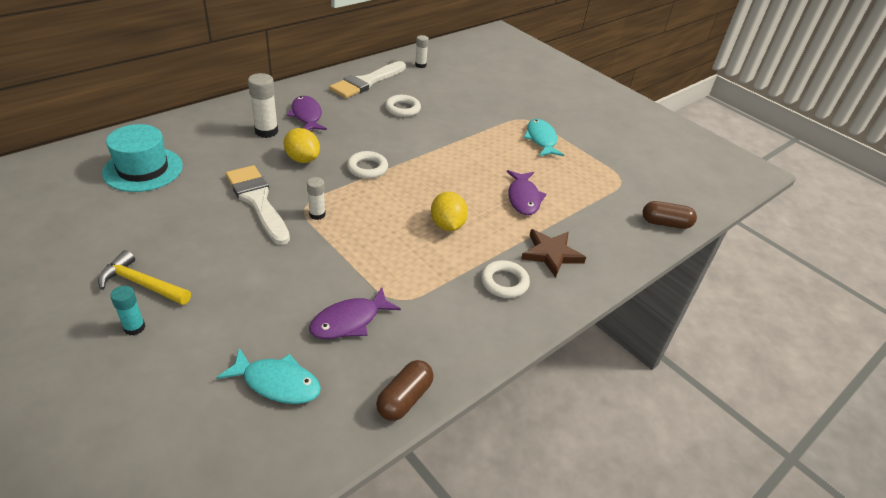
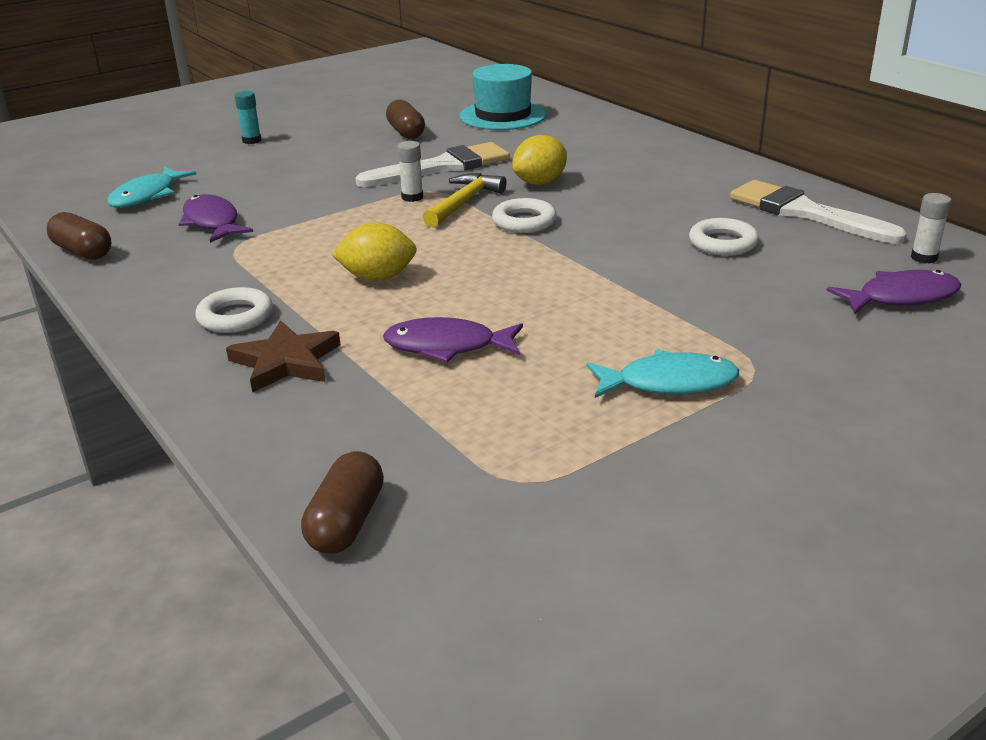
camera: 100 degrees right, 10 degrees down
yellow hammer [98,250,191,305] -> yellow hammer moved to [423,173,507,228]
white glue stick [248,73,278,138] -> none
purple fish [287,96,327,130] -> purple fish moved to [826,270,961,315]
none -> brown capsule [386,100,425,139]

